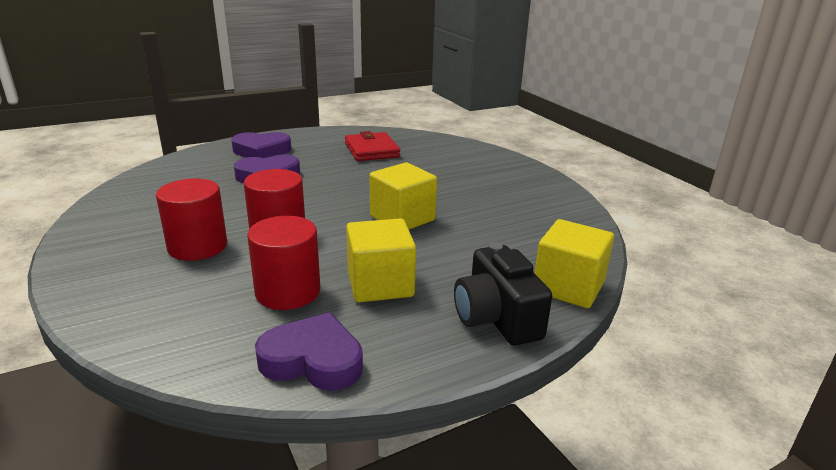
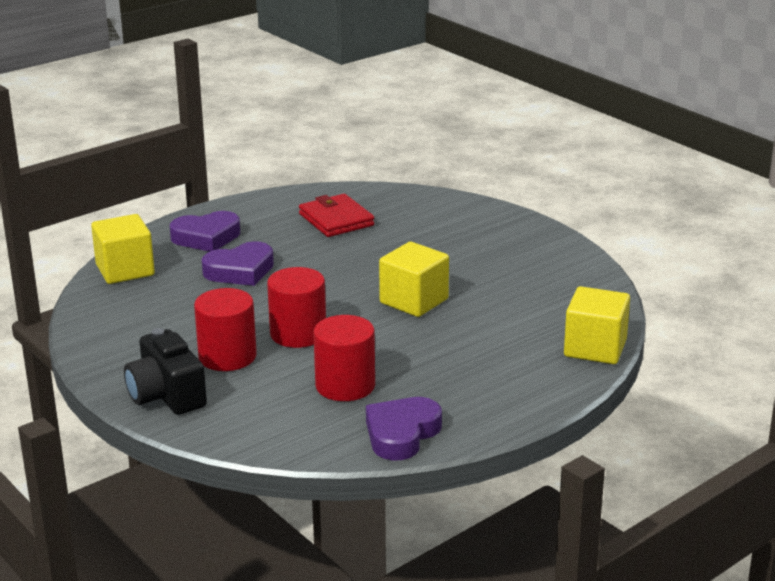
camera: 10 degrees left, 0 degrees up
purple heart [255,313,363,391] -> purple heart turned 60 degrees counterclockwise [366,397,442,460]
yellow cube [346,218,416,303] -> yellow cube moved to [91,214,155,284]
black camera [454,242,552,346] -> black camera moved to [124,328,207,415]

